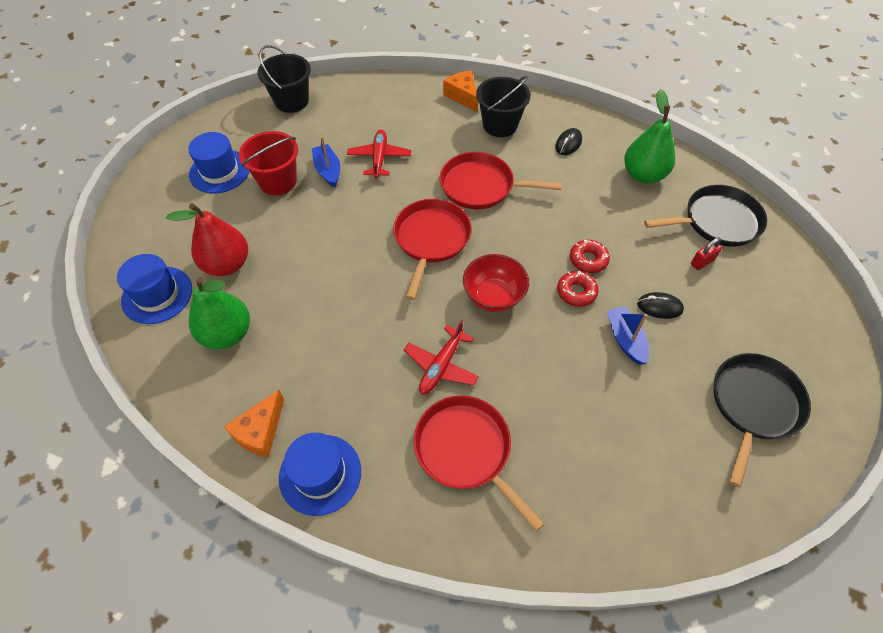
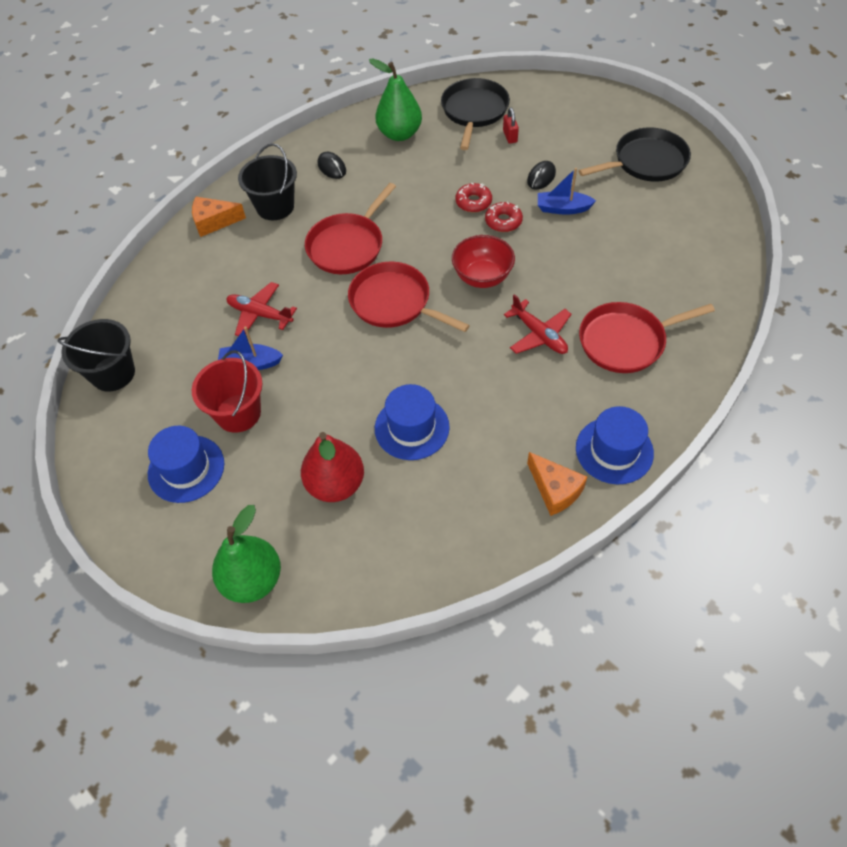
camera: 65 degrees left, 0 degrees up
blue hat [117,254,192,324] -> blue hat moved to [375,384,450,460]
green pear [189,277,250,349] -> green pear moved to [212,505,281,603]
black pan [714,353,811,487] -> black pan turned 105 degrees clockwise [578,128,691,182]

